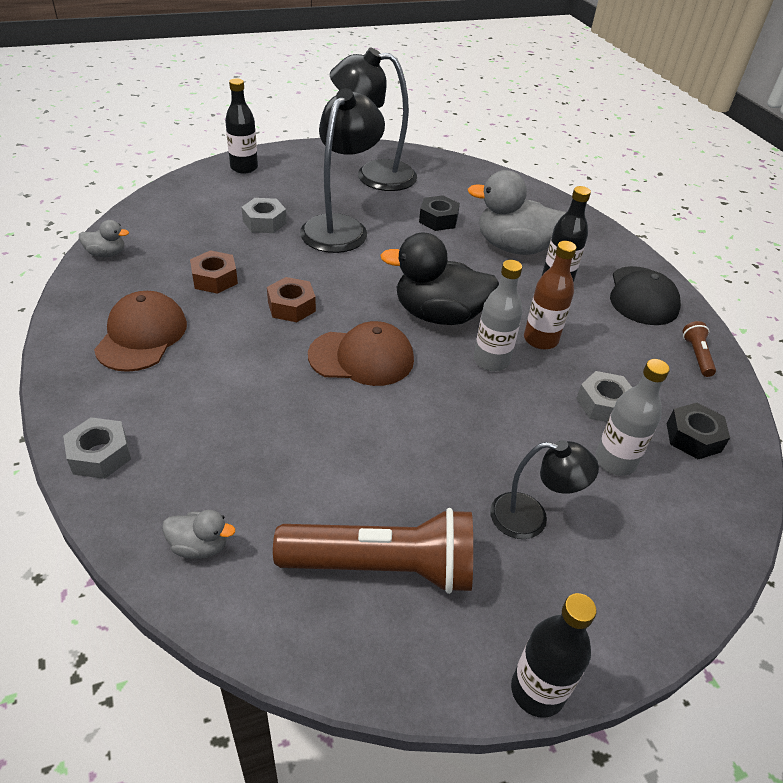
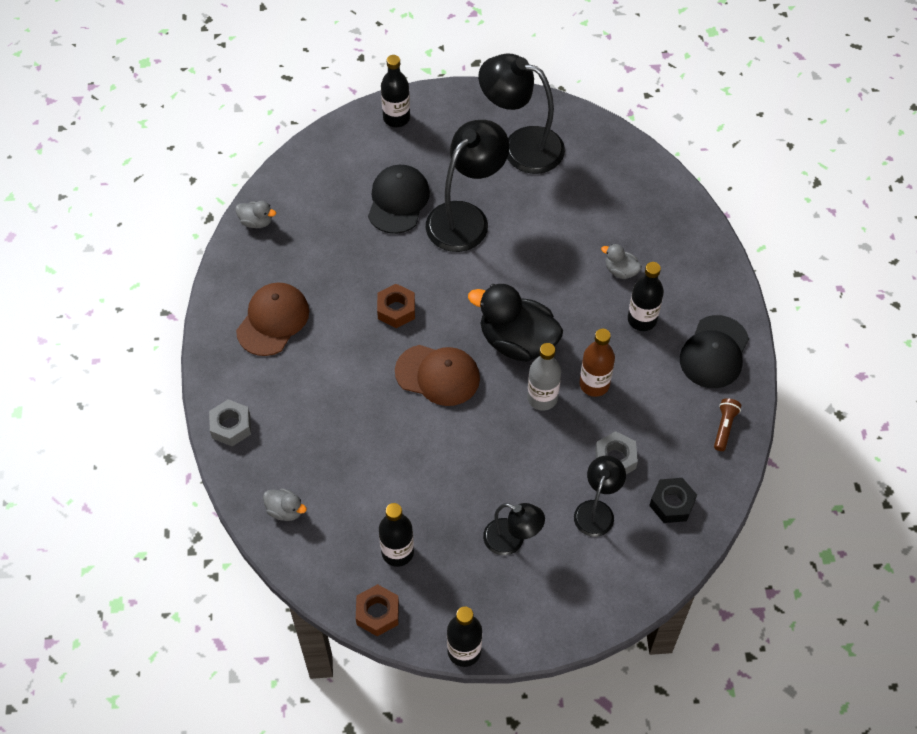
camera: 20 degrees right, 15 degrees up
brown nut [190,250,238,294] -> brown nut moved to [356,584,399,636]
grey nut [241,198,287,233] -> black cap [368,165,430,234]
brown flashlight [273,508,473,594] -> black bottle [379,503,414,567]
black nut [419,195,460,231] -> none
grey duck [468,170,566,255] -> grey duck [601,244,642,279], size x0.46
grey bottle [595,359,670,476] -> black lamp [574,456,626,537]

